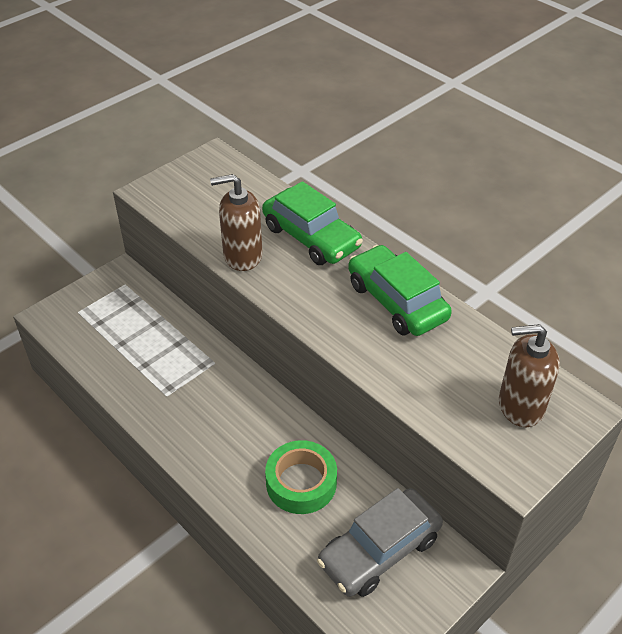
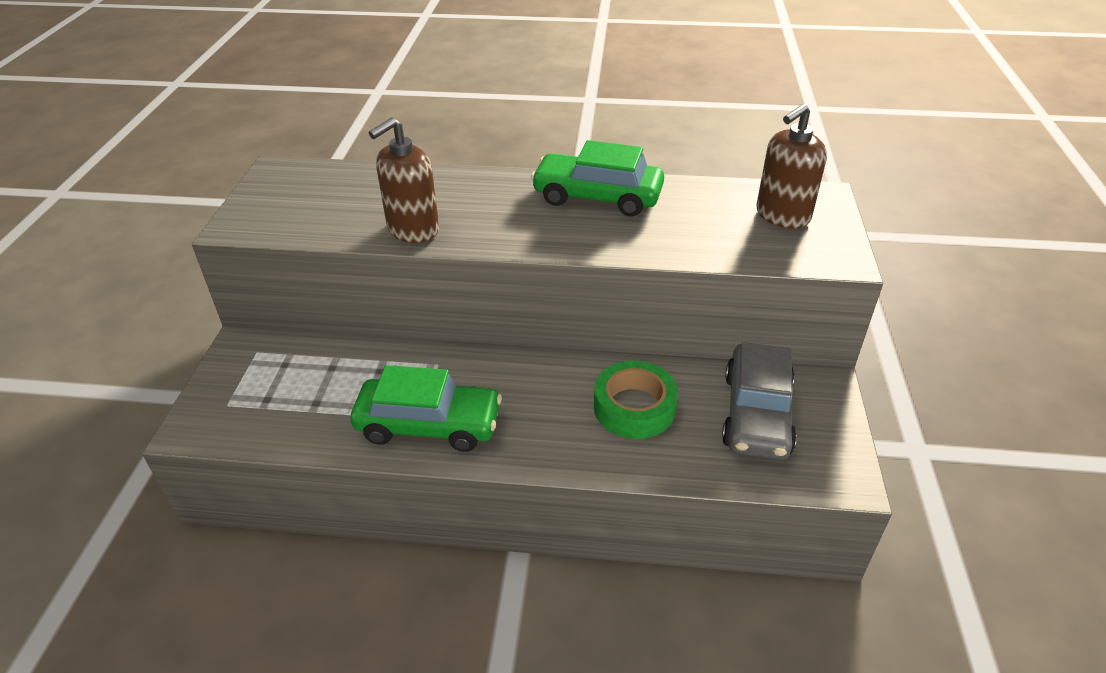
camera: 40 degrees left, 5 degrees down
green car [262,181,363,265] -> green car moved to [350,365,502,452]

